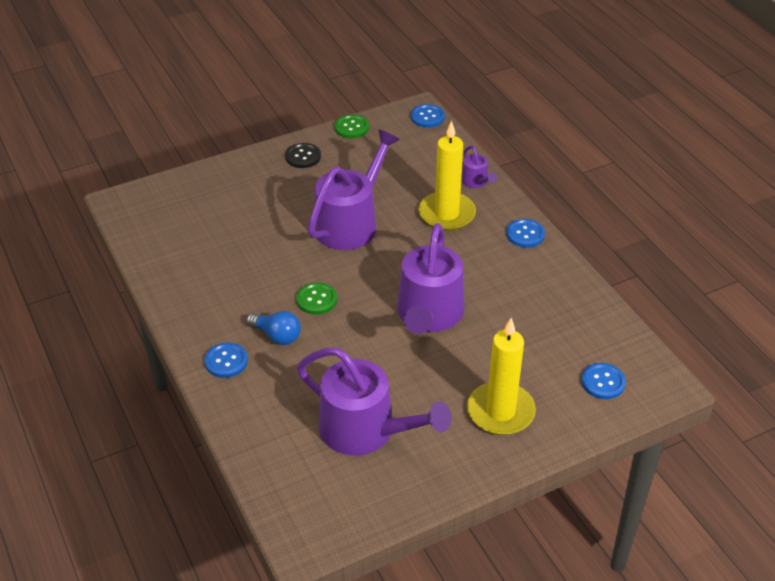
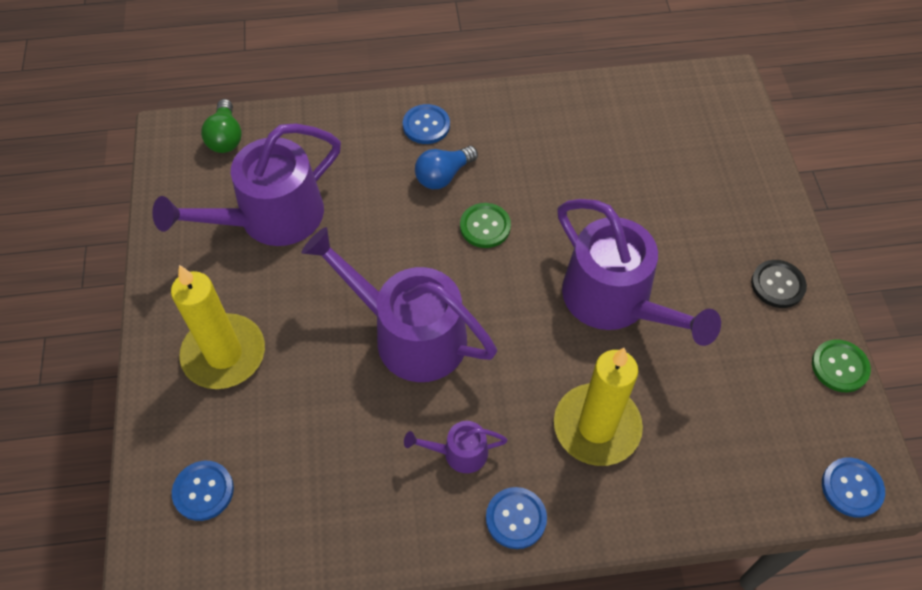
camera: 110 degrees right, 15 degrees up
purple watering can [461,145,497,188] -> purple watering can moved to [404,421,508,473]
none -> green light bulb [201,99,242,153]

